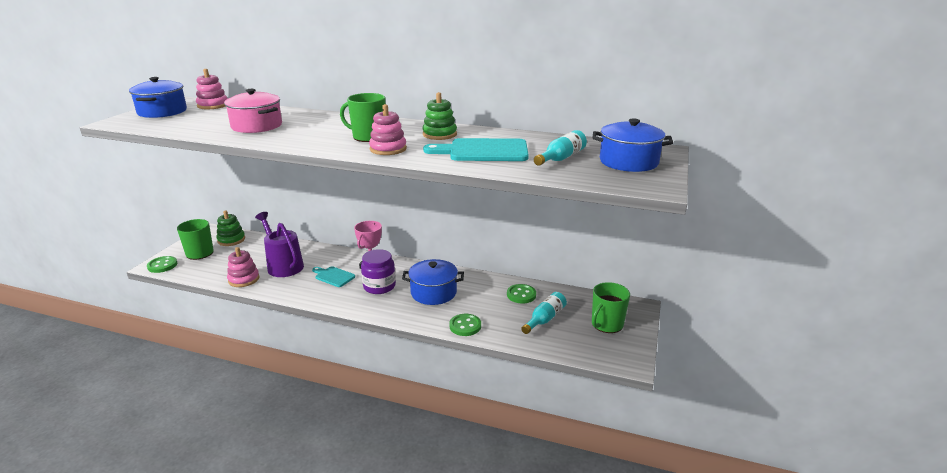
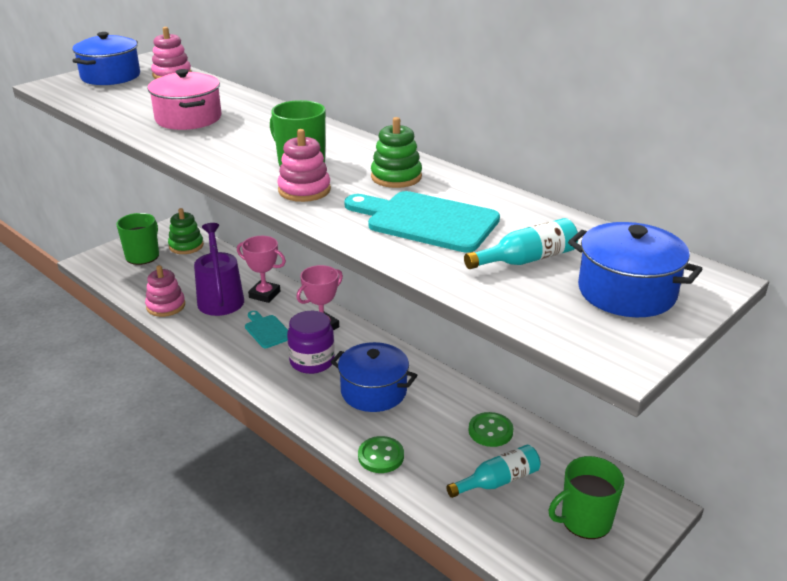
camera: 25 degrees right, 5 degrees up
green button [147,256,177,273] -> none
none -> pink trophy [237,236,286,303]

